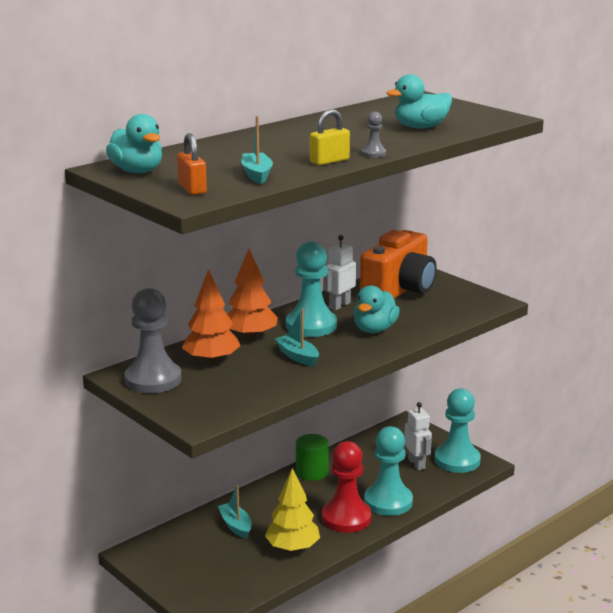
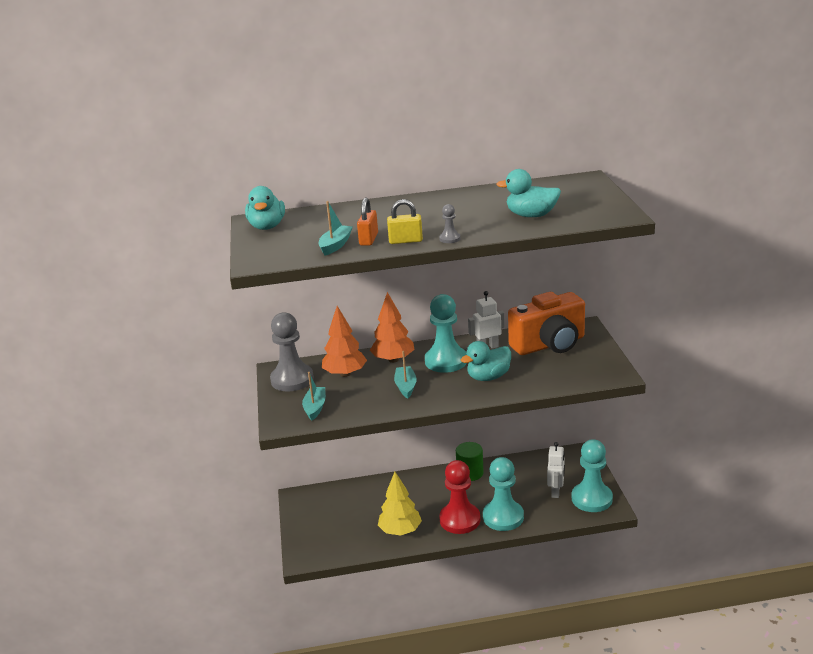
camera: 35 degrees right, 5 degrees up
orange padlock [177,133,207,195] -> orange padlock moved to [357,198,378,246]
turquoise boat [218,485,251,539] -> turquoise boat moved to [302,372,326,421]

